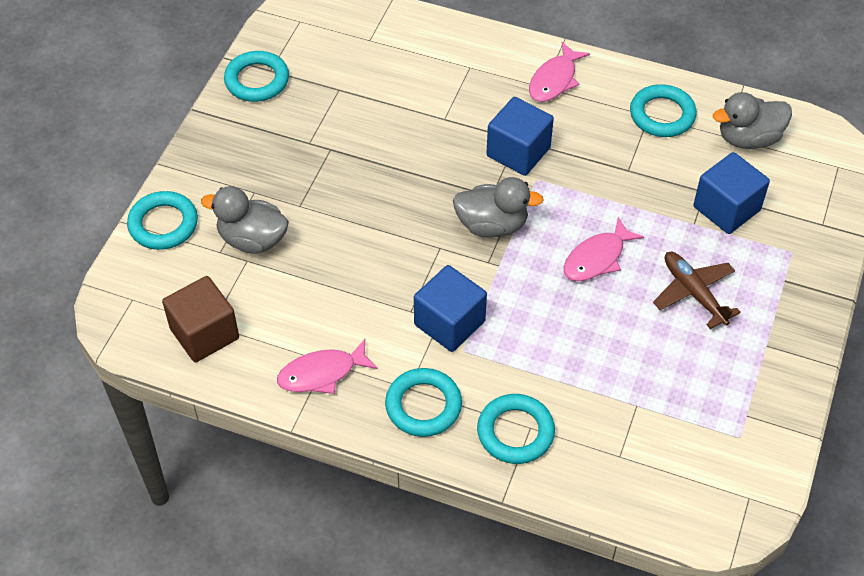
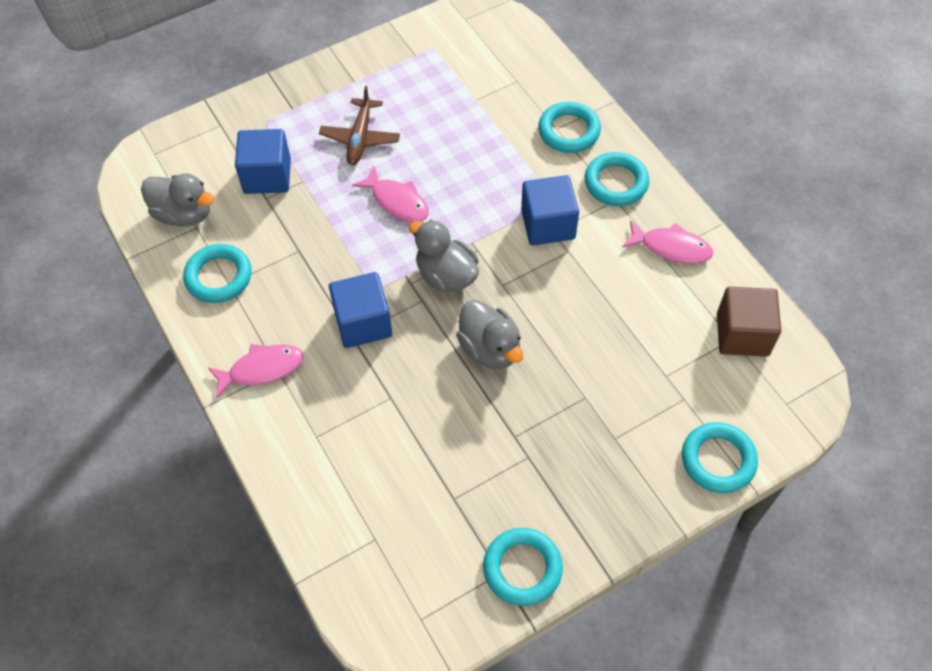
camera: 140 degrees left, 5 degrees up
grey duck [201,186,289,254] -> grey duck moved to [456,300,523,369]
pink fish [564,217,644,281] -> pink fish turned 45 degrees clockwise [352,167,429,222]

